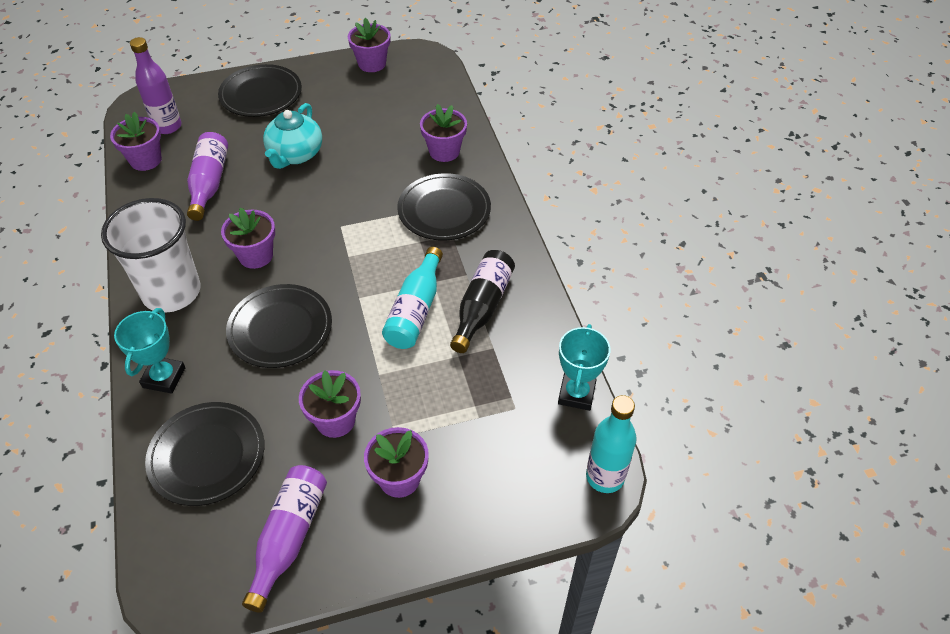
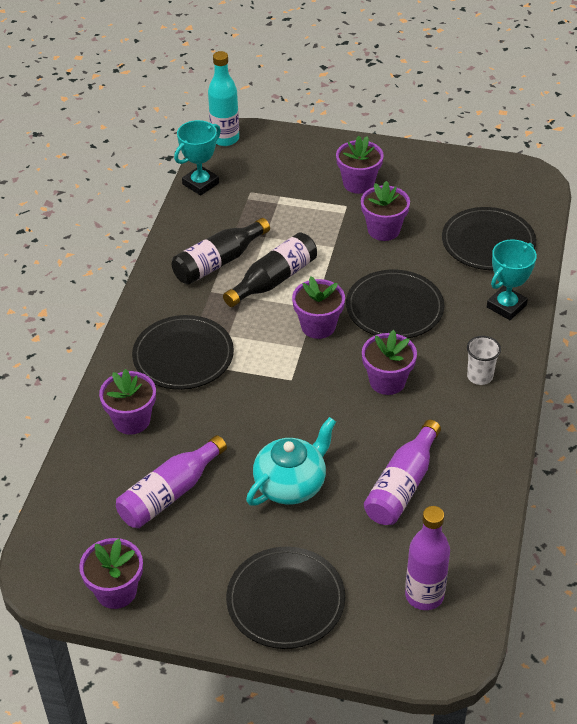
camera: 150 degrees left, 5 degrees down
white cup [101,198,201,313] -> white cup [467,336,501,385], size x0.43
purple flower pot [110,112,162,171] -> purple flower pot moved to [292,277,345,339]
purple bottle [242,465,327,612] -> purple bottle moved to [116,435,227,528]
turquoise bottle [382,247,443,349] -> black bottle [223,232,317,307]

